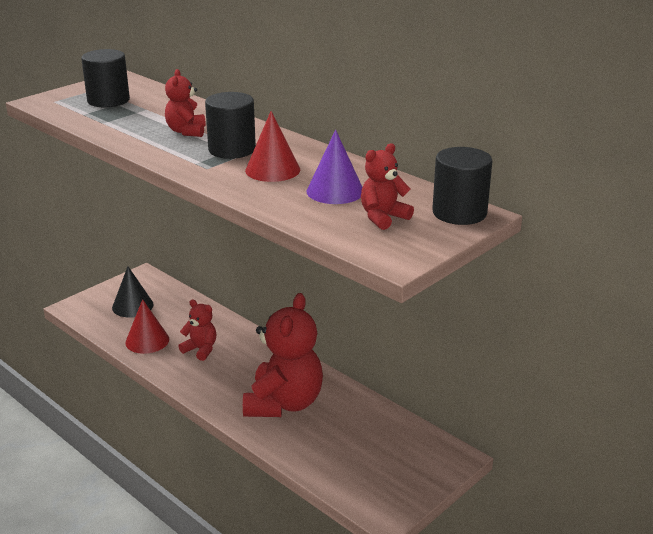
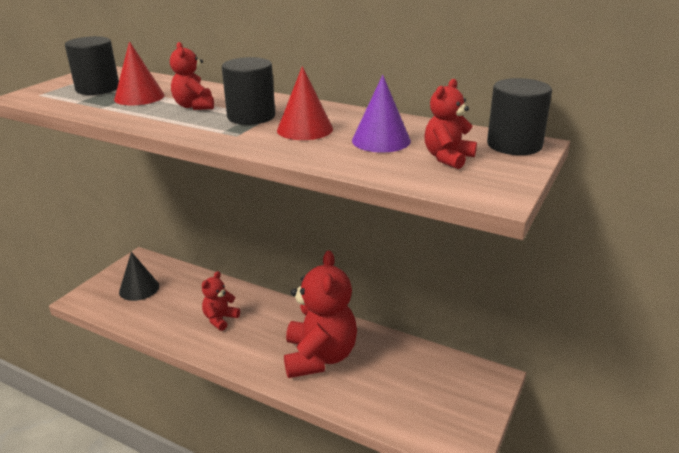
camera: 15 degrees left, 0 degrees up
red cone [125,299,169,354] -> red cone moved to [114,41,165,105]
red teddy bear [178,299,216,361] -> red teddy bear turned 75 degrees counterclockwise [202,271,240,331]

